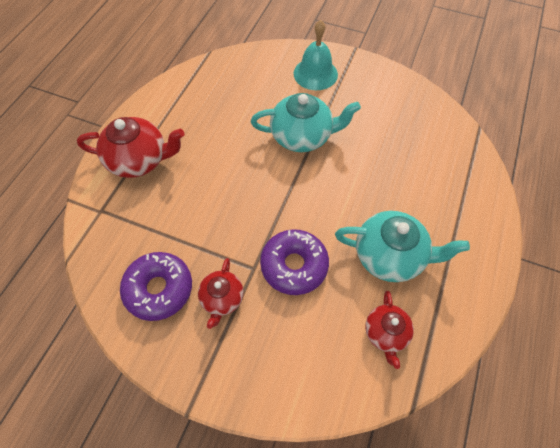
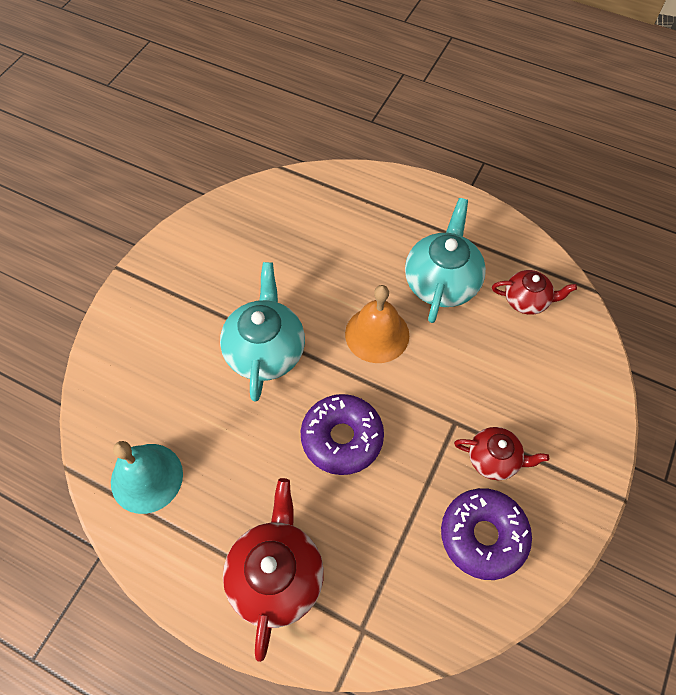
camera: 85 degrees left, 0 degrees up
purple donut [260,229,329,295] -> purple donut moved to [301,394,384,475]
turquoise bell [293,20,338,90] -> turquoise bell moved to [111,441,183,514]
none -> orange bell [345,285,409,363]

